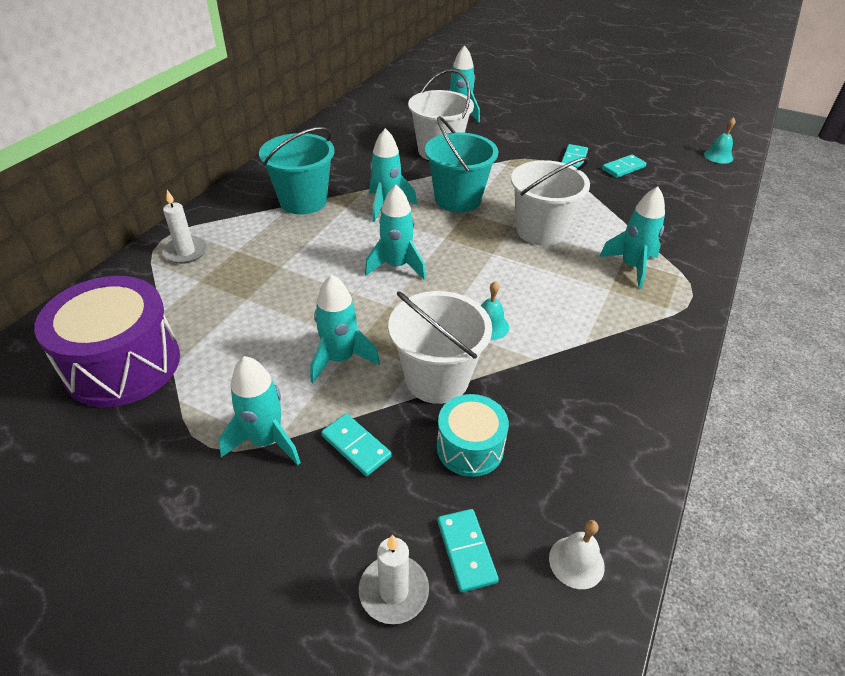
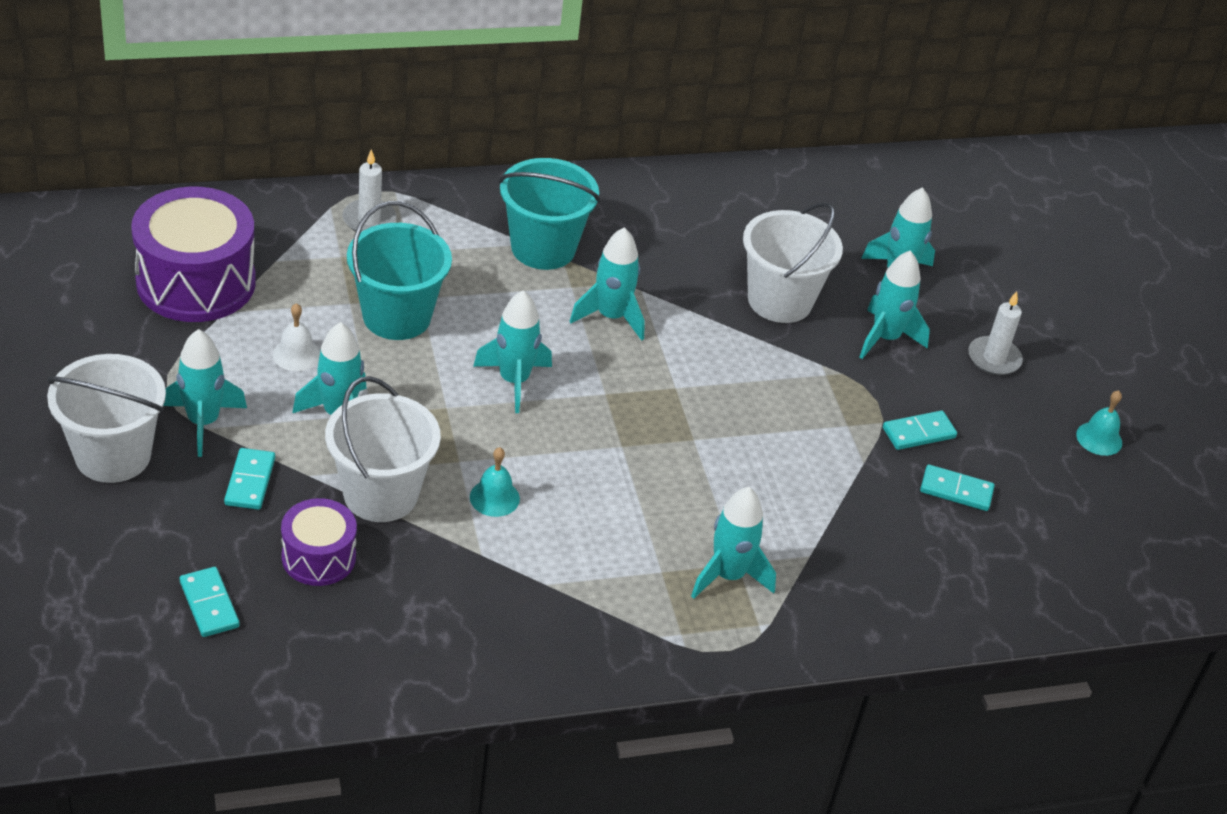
camera: 45 degrees right, 0 degrees up
white candle [359,534,429,624] -> white candle moved to [968,291,1023,375]
turquoise bucket [425,116,498,213] -> turquoise bucket moved to [347,201,452,340]
turquoise drum [437,394,509,477] -> purple drum [281,498,357,586]
turquoise domino [438,509,499,593] -> turquoise domino turned 60 degrees counterclockwise [180,567,240,637]
white bucket [511,157,590,246] -> white bucket moved to [47,354,166,483]
white bell [549,520,605,589] -> white bell moved to [273,303,320,371]
turquoise bell [704,117,735,164] -> turquoise bell moved to [1076,390,1122,456]
none -> turquoise rocket [859,250,930,359]

